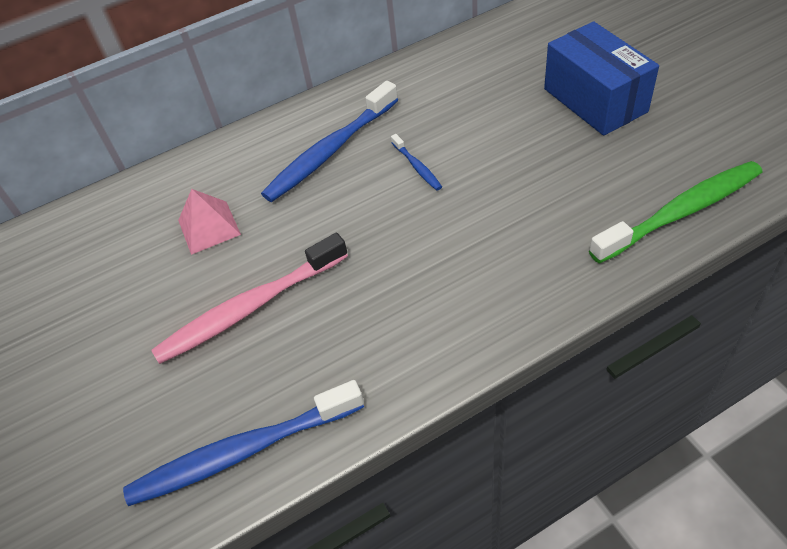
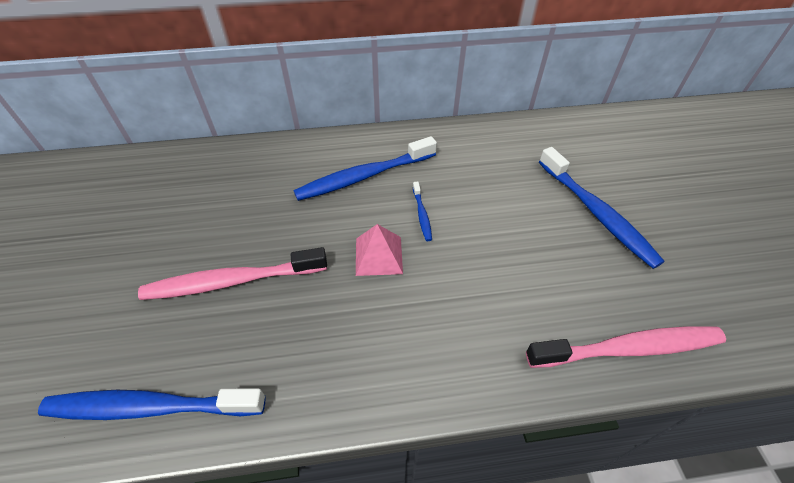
camera: 15 degrees right, 0 degrees up
pink pyramid [178,189,241,255] -> pink pyramid moved to [356,224,403,276]
blue box [544,21,659,136] -> blue toothbrush [539,147,664,269]
green toothbrush [589,161,762,264] -> pink toothbrush [526,326,726,368]

